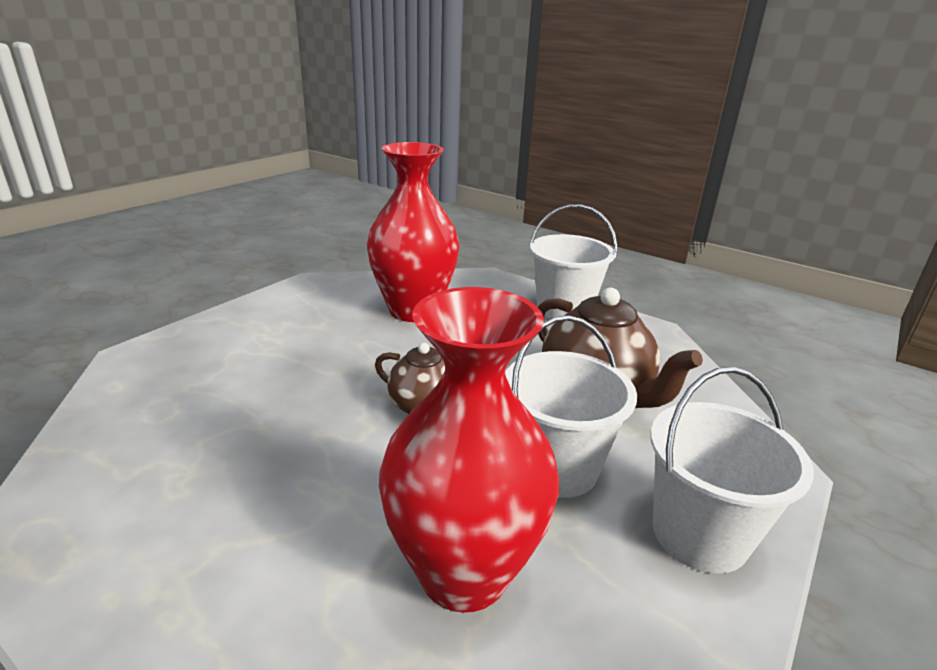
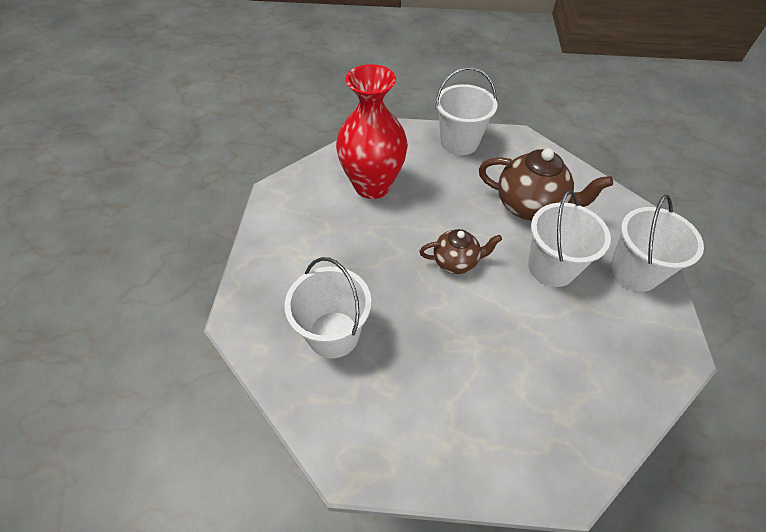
camera: 30 degrees left, 25 degrees up
red vase [379,287,559,613] -> none
none -> white bucket [285,257,371,358]

